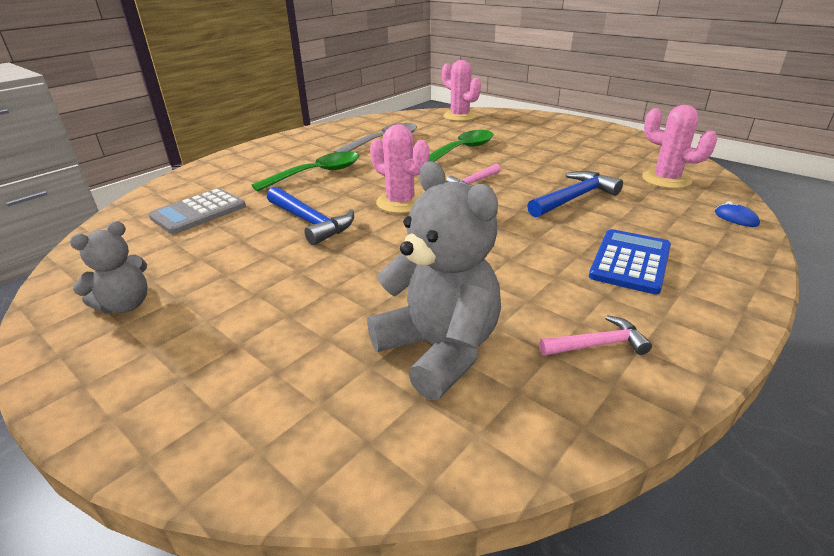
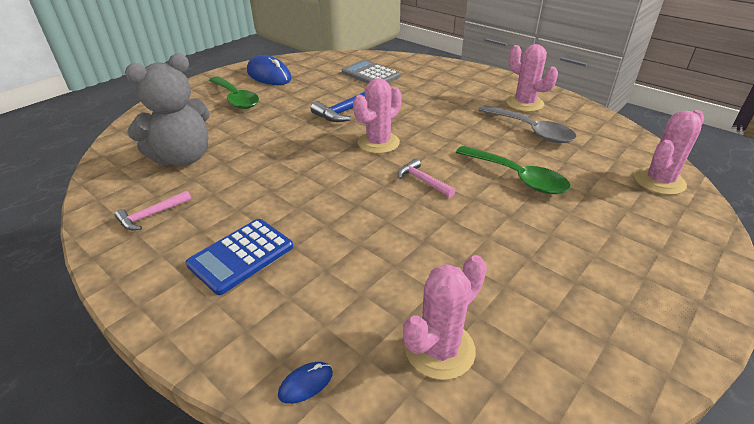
camera: 90 degrees right, 5 degrees up
grey teddy bear [70,221,148,314] -> blue mouse [247,55,292,85]
green spoon [251,151,359,191] -> green spoon moved to [209,76,259,109]
blue hammer [527,171,623,218] -> none
pink hammer [539,315,652,356] -> pink hammer turned 60 degrees clockwise [115,190,191,230]
blue calculator [589,229,671,294] -> blue calculator turned 105 degrees clockwise [186,219,293,295]
none -> pink cactus [506,44,558,112]

